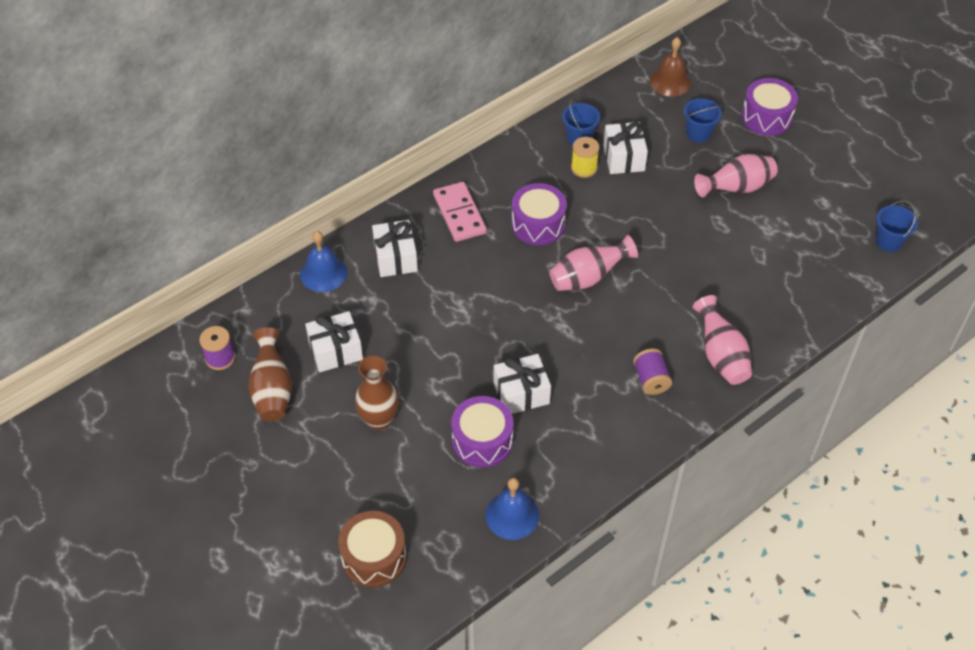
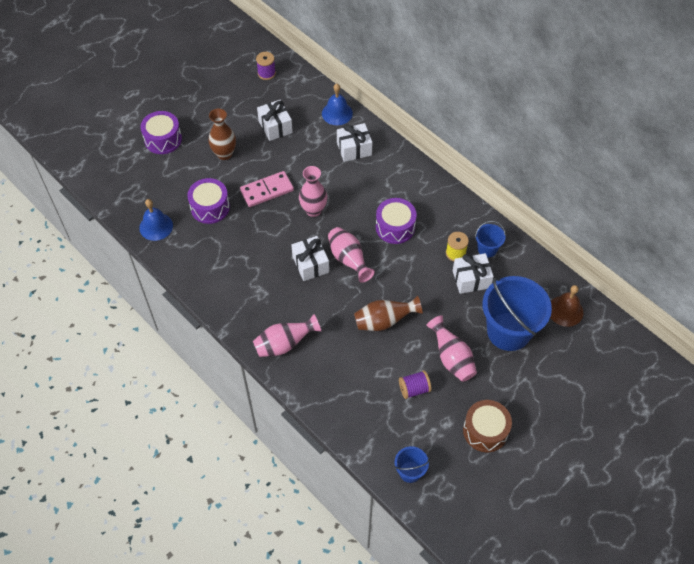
camera: 85 degrees right, 5 degrees up
brown vase [248,327,292,421] -> brown vase moved to [354,296,423,331]
brown drum [338,511,407,587] -> brown drum moved to [463,400,512,452]
pink domino [433,182,487,242] -> pink domino moved to [240,171,294,207]
white gift [494,354,551,414] -> white gift moved to [291,236,329,281]
purple spool [633,349,672,395] -> purple spool moved to [399,370,431,399]
blue bucket [684,98,722,143] -> blue bucket [482,276,552,351], size x2.13
purple drum [741,78,798,136] -> purple drum moved to [141,111,182,154]
none -> pink vase [299,166,327,217]

